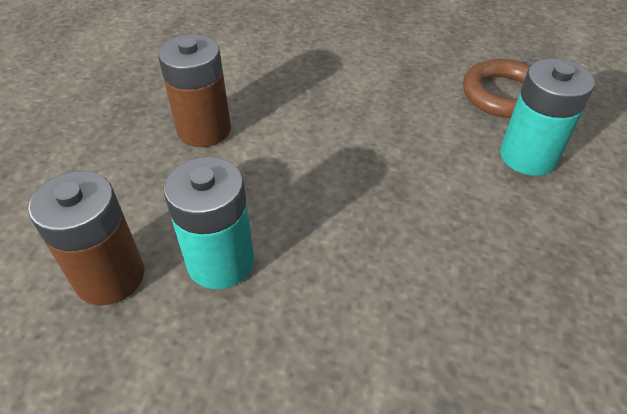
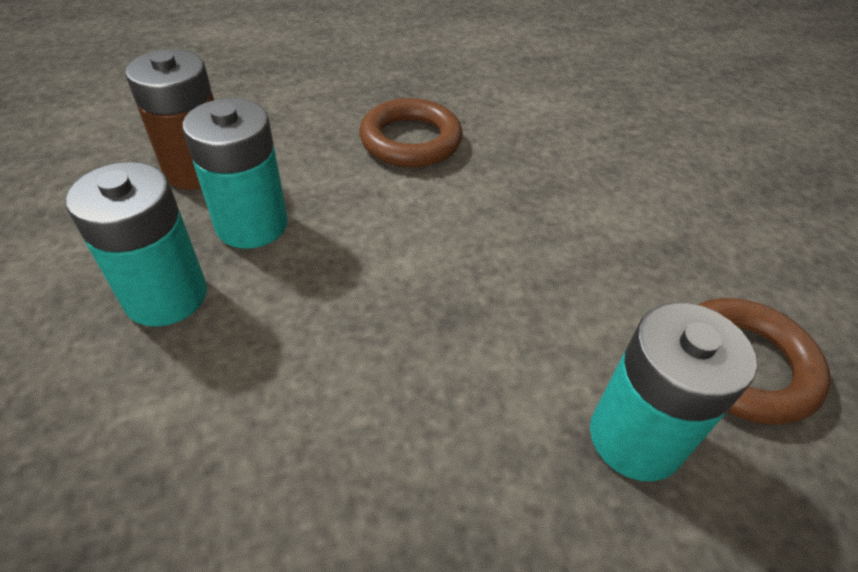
camera: 55 degrees right, 0 degrees up
brown battery [158,34,231,147] -> brown ring [359,98,462,167]
none -> turquoise battery [65,162,207,327]

